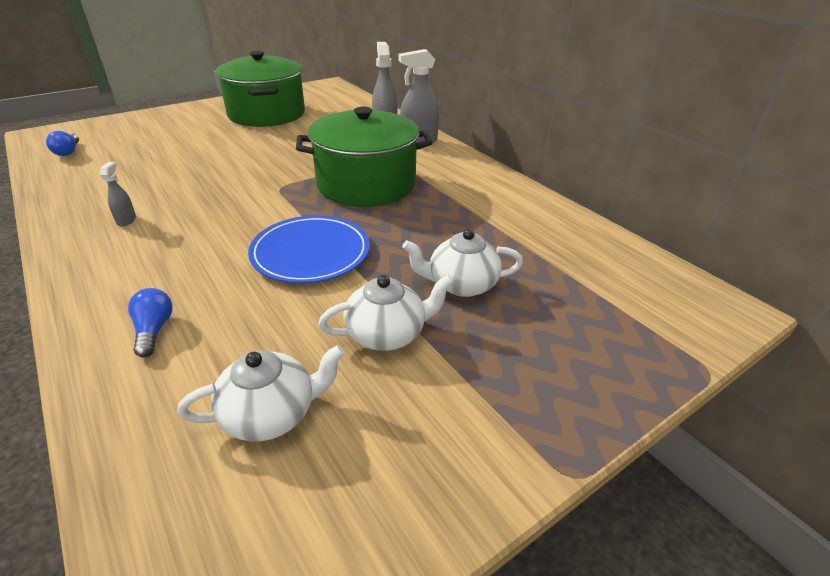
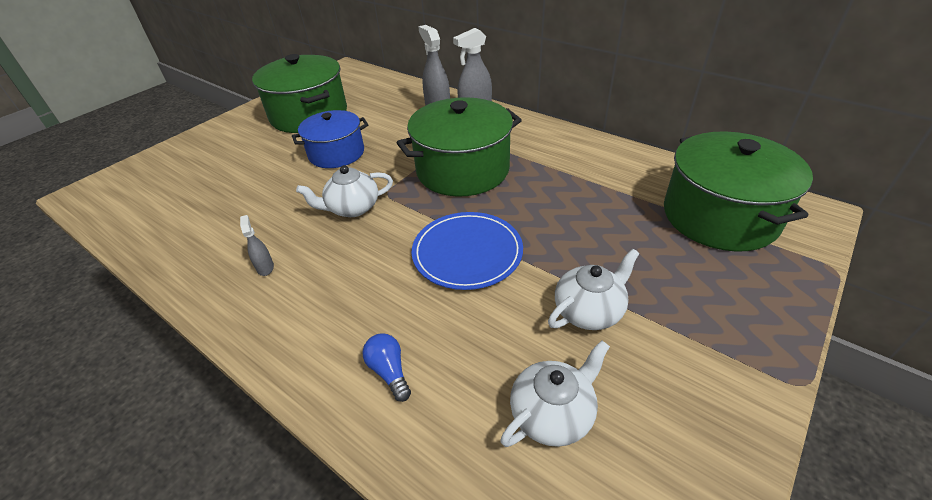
camera: 15 degrees left, 5 degrees up
blue light bulb [46,131,79,156] -> none
white teapot [402,229,523,297] -> white teapot moved to [296,165,393,217]
none -> blue pot [292,110,368,168]
none -> green pot [664,131,813,251]

